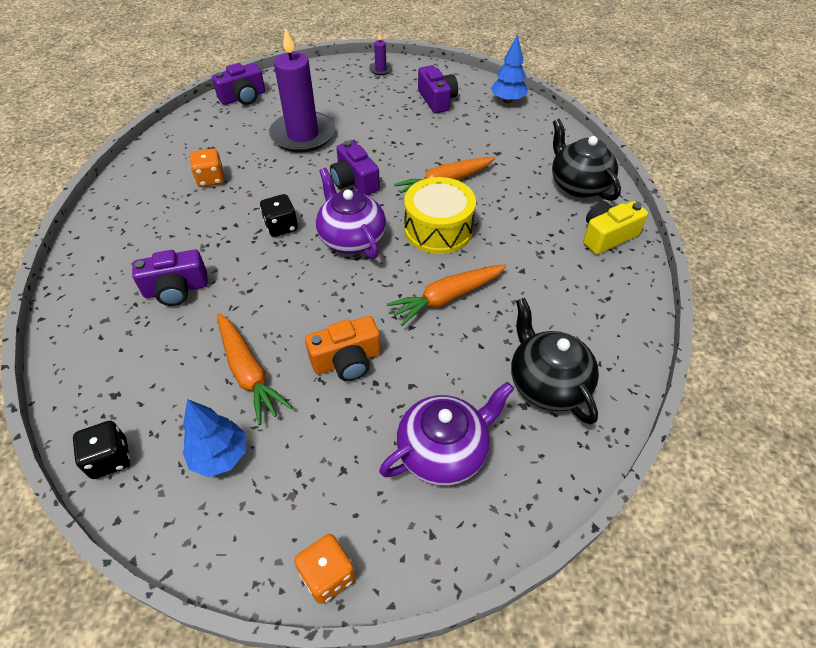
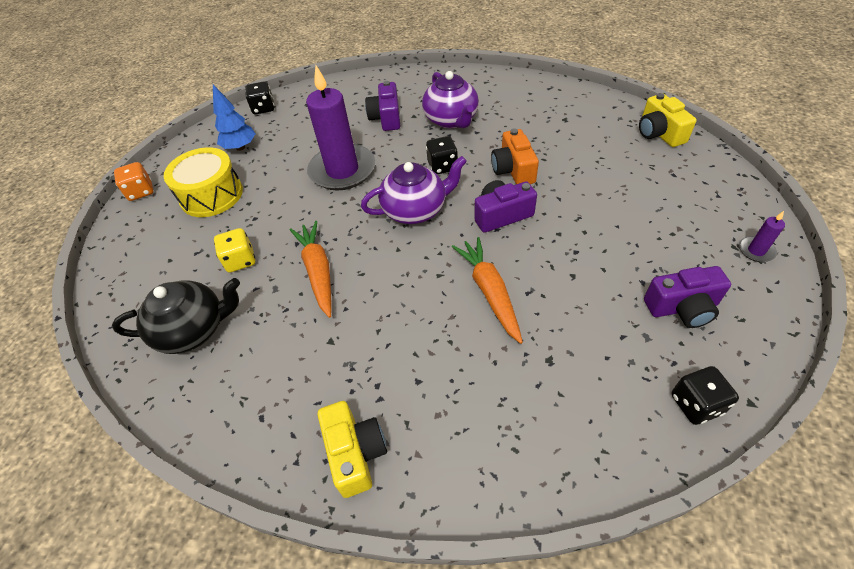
camera: 105 degrees right, 0 degrees up
orange dice [190,148,224,187] -> none
purple camera [212,63,265,105] -> yellow camera [639,93,697,147]
orange carrot [217,313,292,425] -> none
purple candle [269,28,335,153] -> purple candle moved to [306,65,375,190]
orange camera [305,316,381,381] -> orange camera moved to [491,128,539,184]
purple teapot [379,382,514,486] -> purple teapot moved to [422,71,479,128]
yellow drum [404,177,476,254] -> yellow drum moved to [164,147,243,217]
blue tree [491,34,527,103] -> black dice [672,366,739,425]
black teapot [552,119,621,201] -> none
none -> yellow dice [214,228,255,273]

